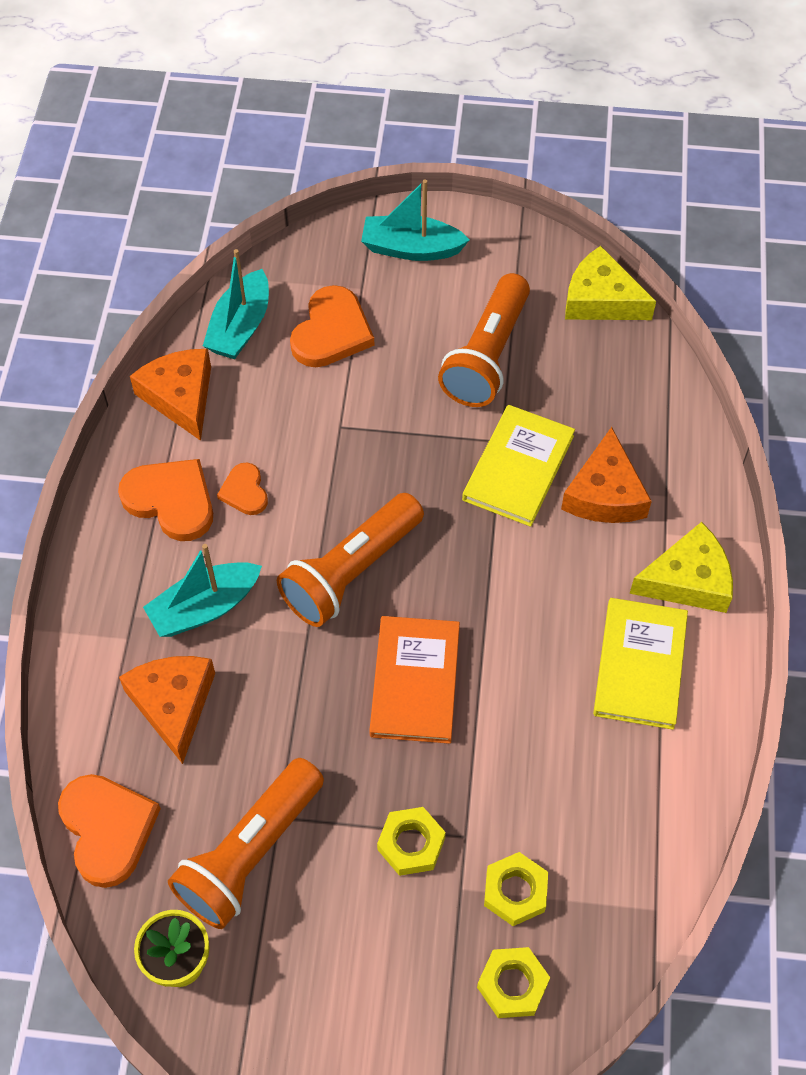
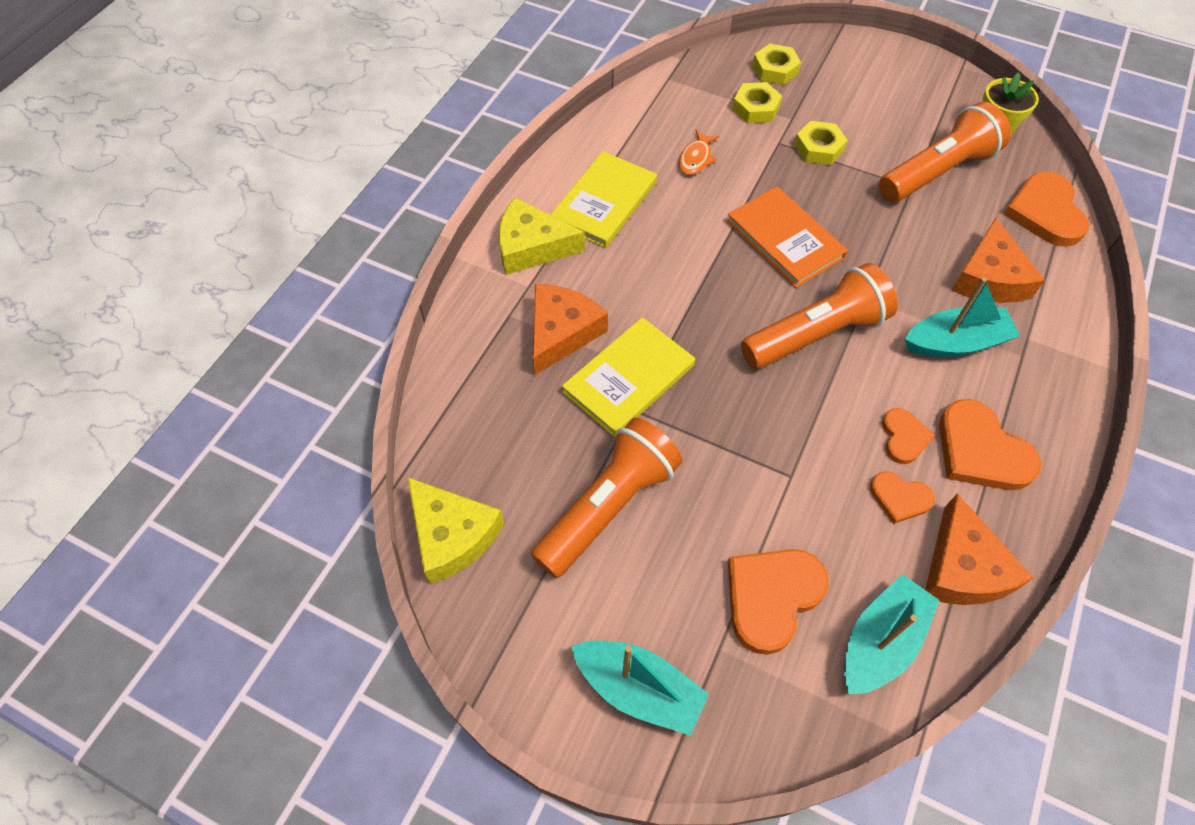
camera: 160 degrees left, 0 degrees up
orange book [369,616,460,744] -> orange book turned 60 degrees counterclockwise [726,186,848,288]
none -> orange fish [679,129,719,175]
none -> orange heart [870,471,935,524]

